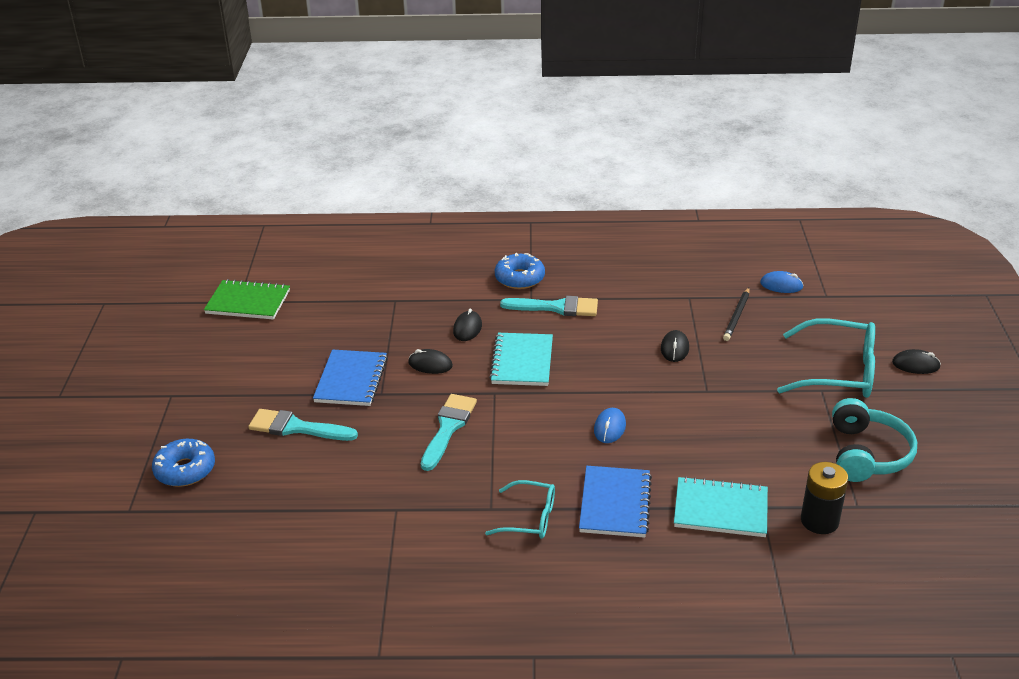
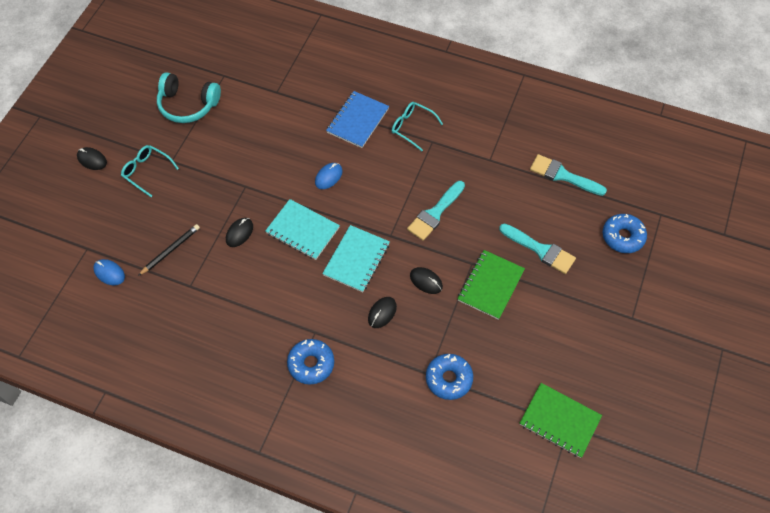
camera: 160 degrees left, 25 degrees up
blue notebook [313,349,388,406] -> green notebook [458,250,525,320]
turquoise brush [500,296,598,316] -> turquoise brush moved to [530,154,607,196]
turquoise notebook [674,476,768,537] -> turquoise notebook moved to [265,199,340,260]
turquoise glasses [777,318,875,398] -> turquoise glasses [121,145,179,197], size x0.58
black battery [801,462,848,534] -> none
turquoise headphones [832,398,917,482] -> turquoise headphones turned 105 degrees counterclockwise [157,72,221,123]
none -> blue donut [426,354,473,400]

